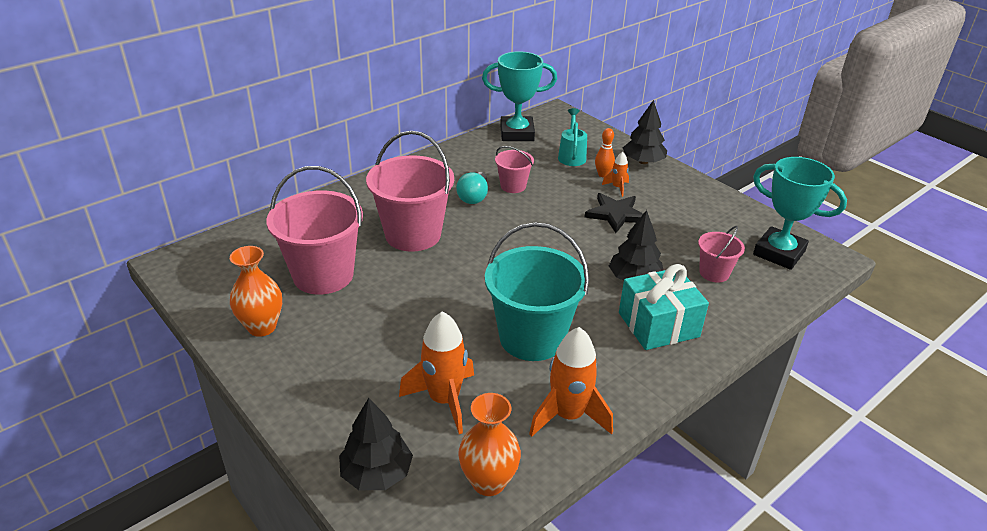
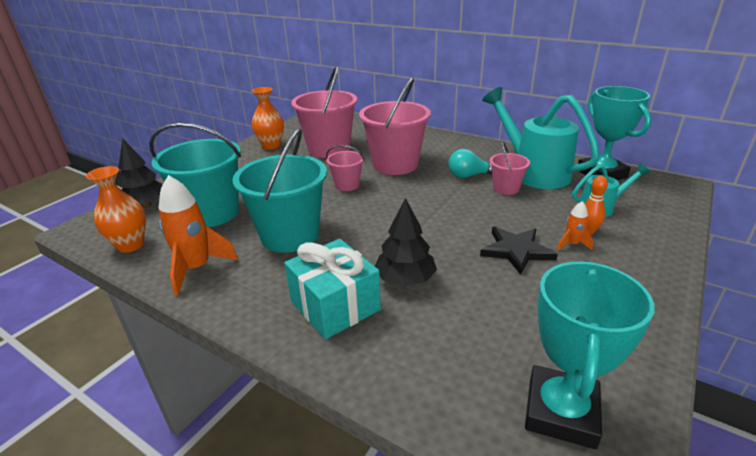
camera: 75 degrees right, 5 degrees down
orange rocket [399,311,474,434] -> turquoise bucket [149,123,241,227]
black tree [623,100,667,164] -> none
pink bucket [698,226,745,283] -> pink bucket moved to [326,145,365,191]
none -> turquoise watering can [482,87,600,189]

